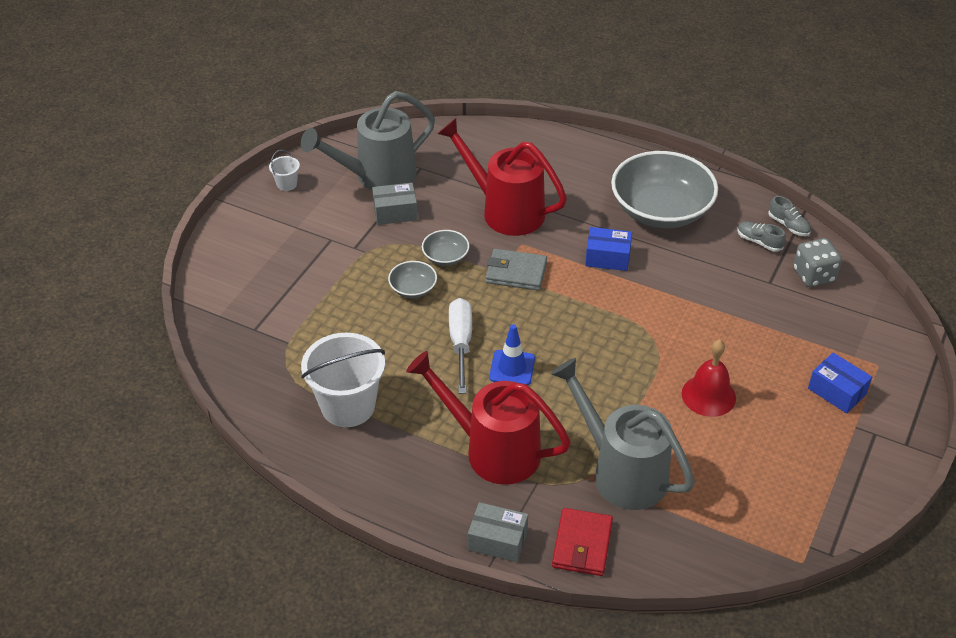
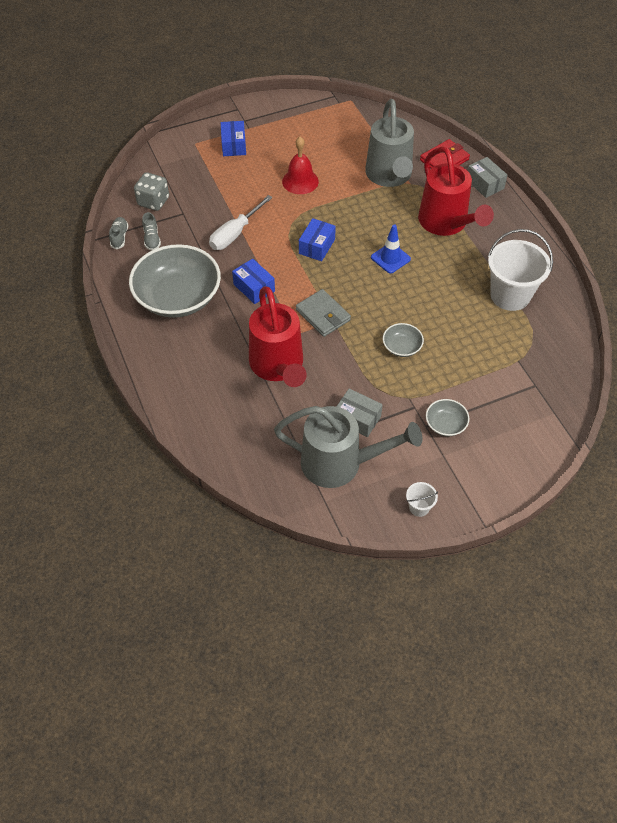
camera: 140 degrees left, 10 degrees up
grey bowl [422,230,470,266] -> grey bowl moved to [426,399,470,436]
white screwdriver [449,298,472,394] -> white screwdriver moved to [209,195,273,250]
none -> blue box [299,218,336,261]

